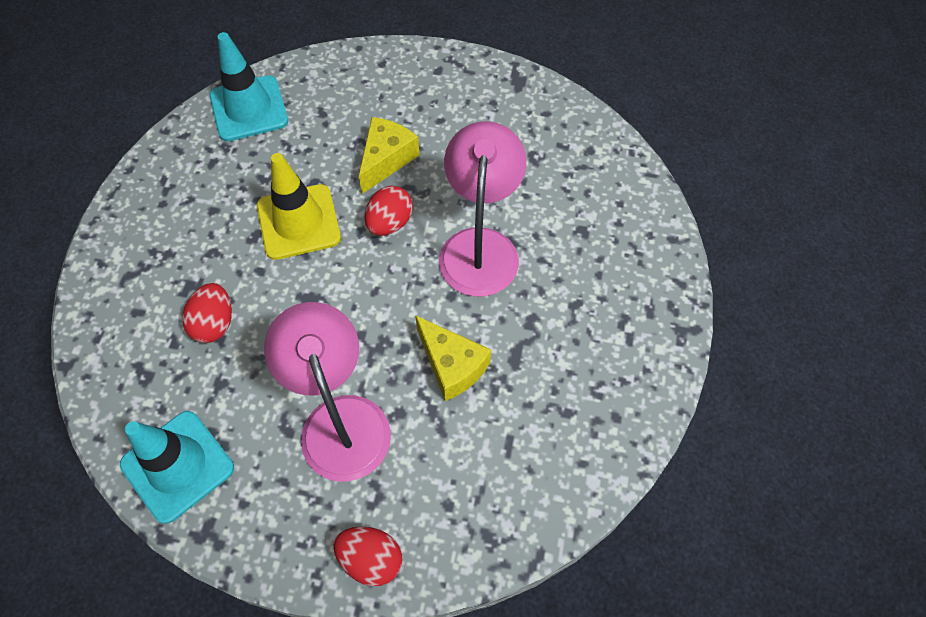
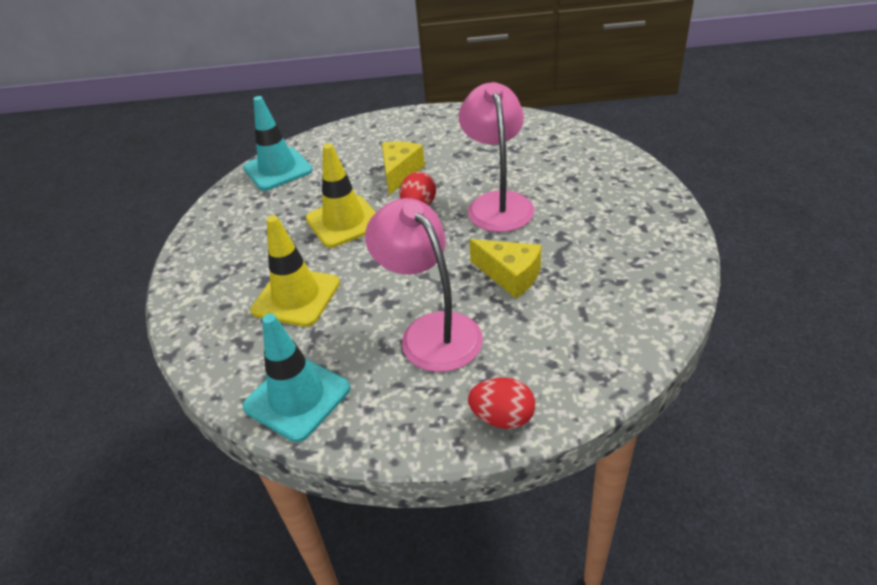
camera: 10 degrees left, 20 degrees down
red egg [182,283,232,343] -> yellow traffic cone [250,215,340,327]

